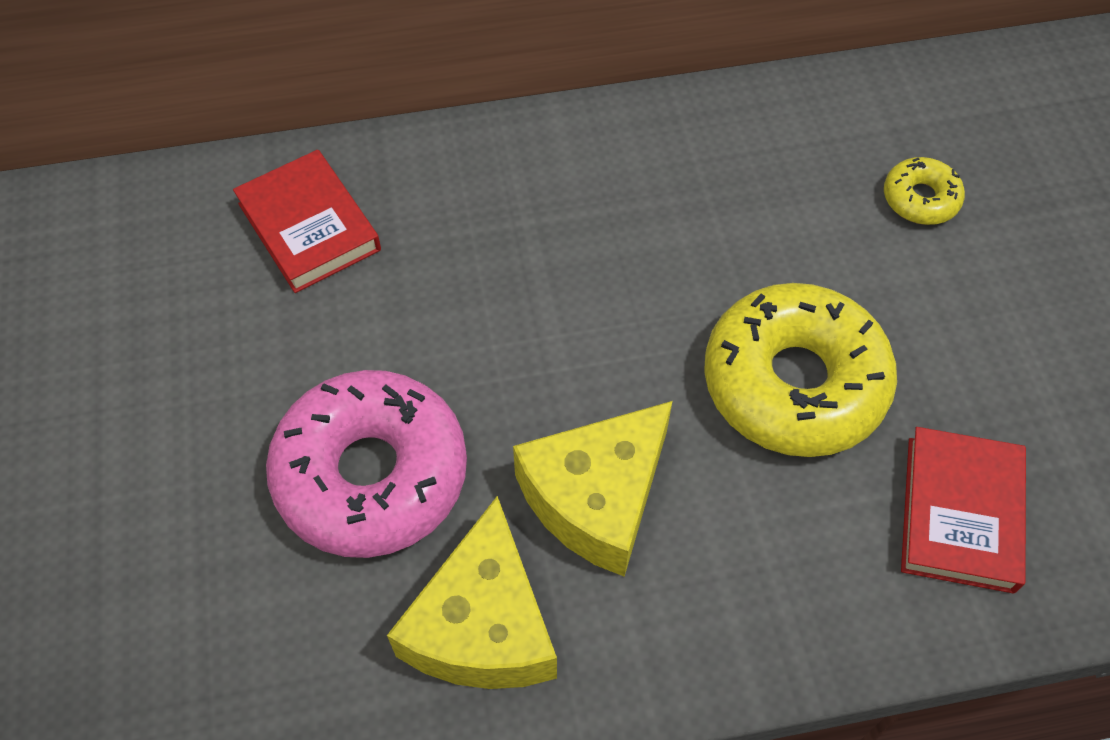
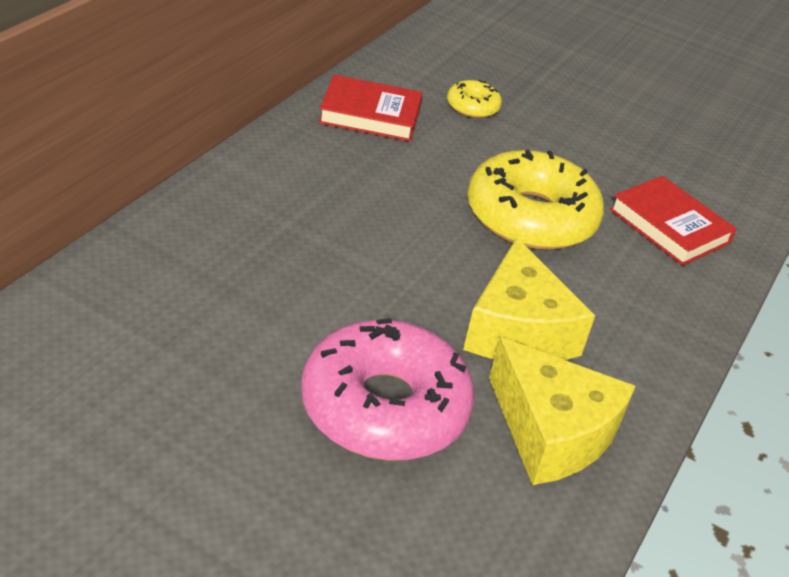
camera: 55 degrees left, 20 degrees down
red book [233,150,381,293] -> red book moved to [318,75,422,141]

